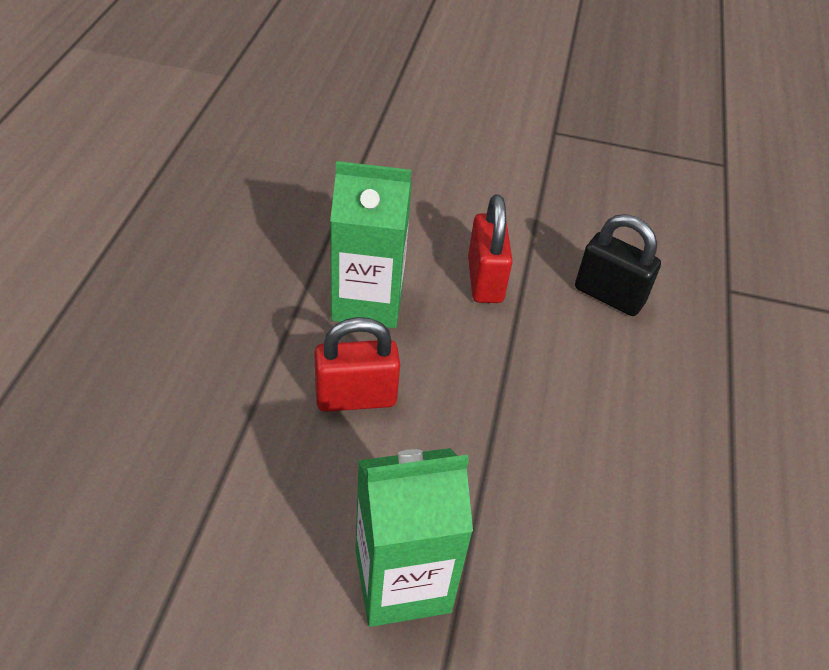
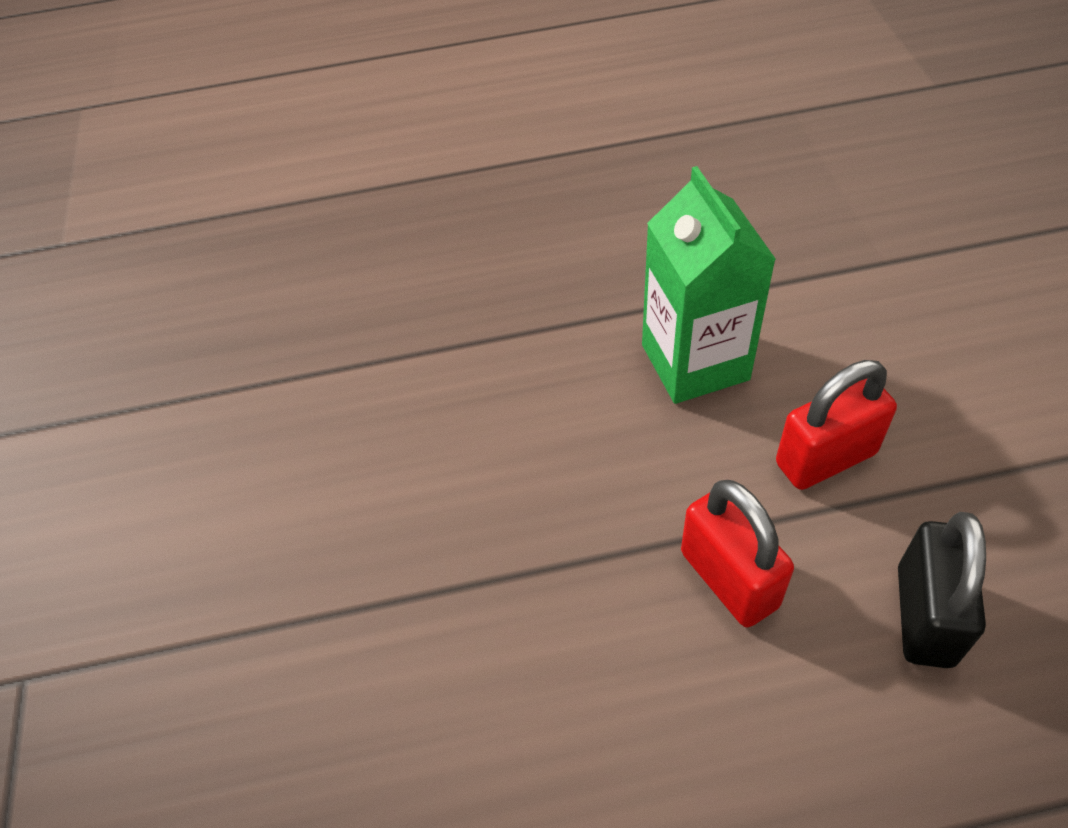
camera: 75 degrees right, 5 degrees up
red padlock [314,317,400,412] -> red padlock moved to [681,480,794,627]
green carton [355,448,473,627] -> none

